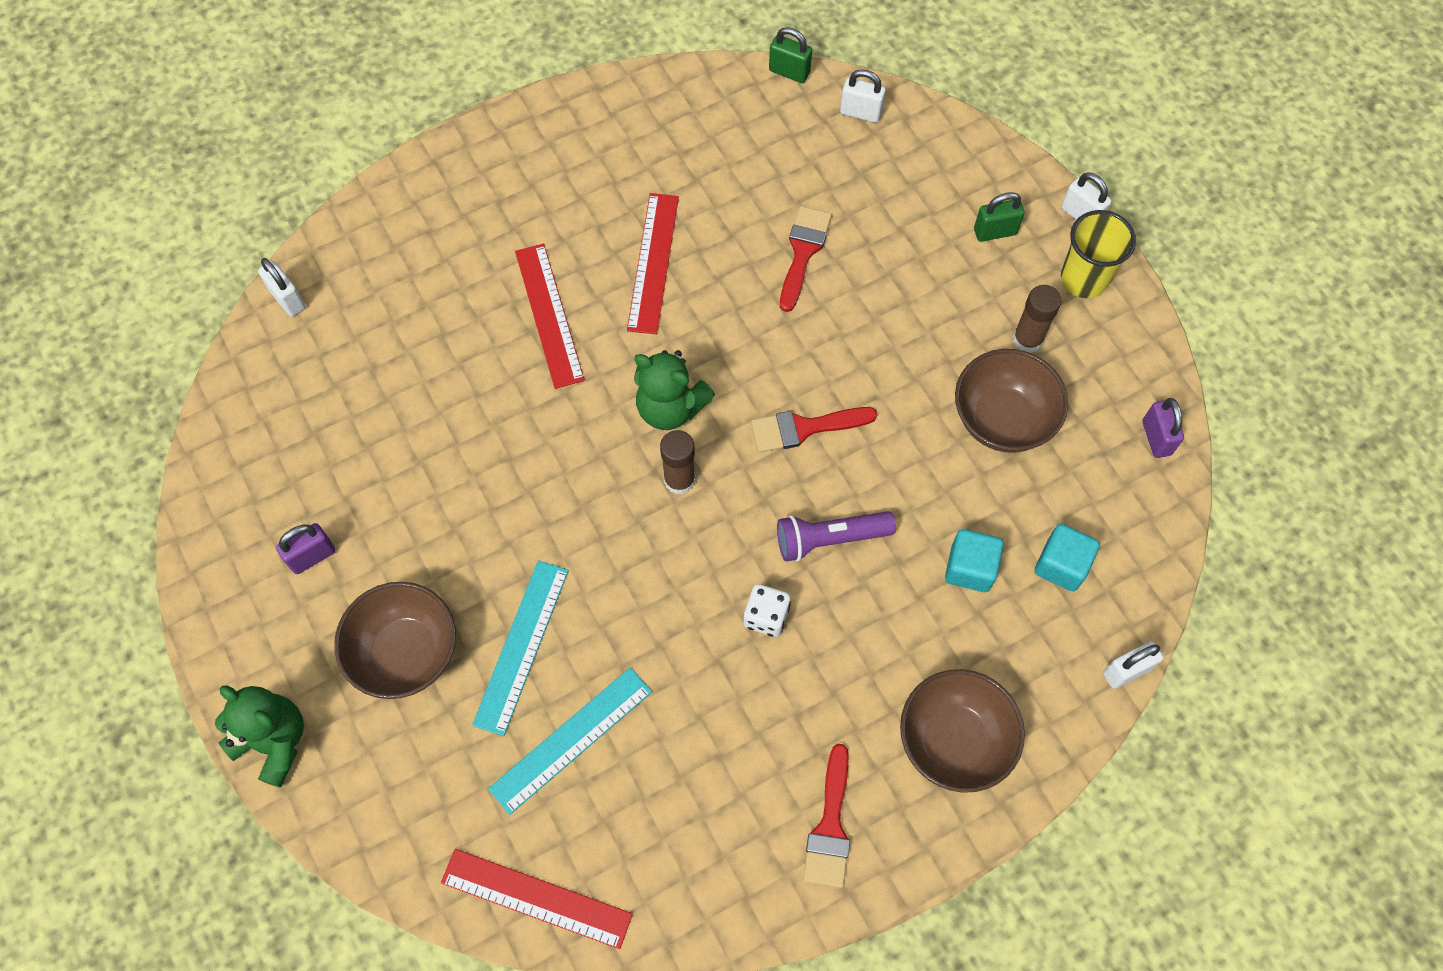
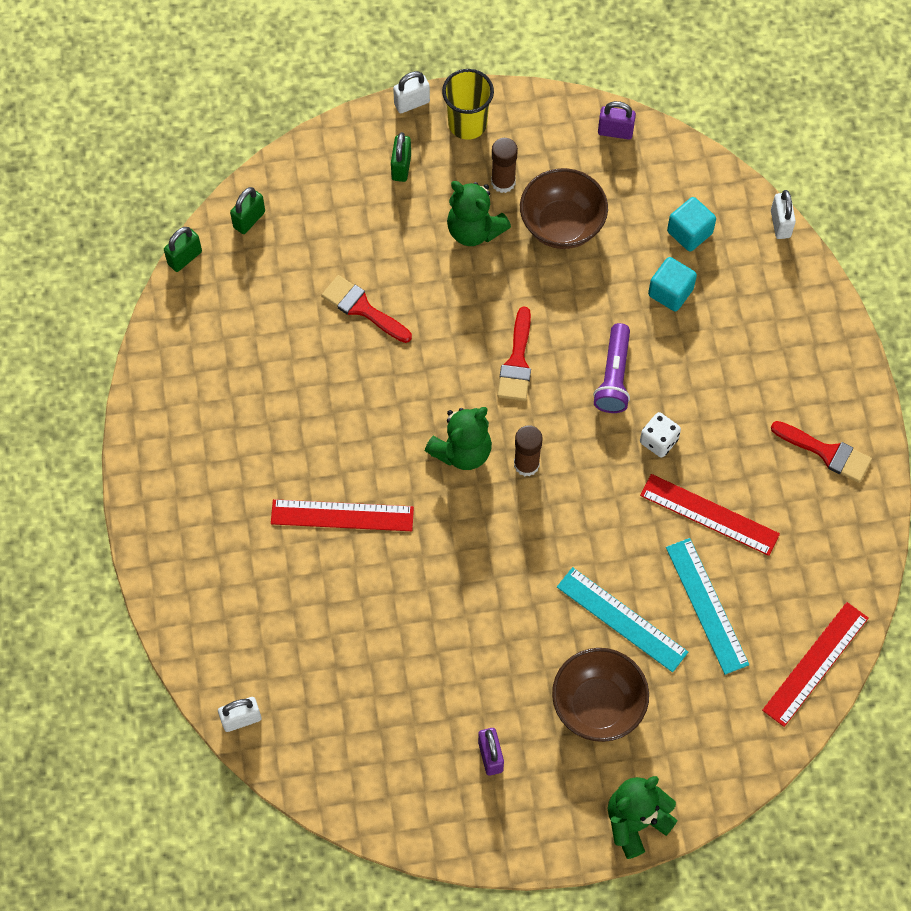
camera: 70 degrees left, 0 degrees up
red ruler [627,193,679,334] -> red ruler moved to [640,474,780,556]
white padlock [840,69,886,123] -> green padlock [230,187,265,234]
brown bowl [900,669,1025,793] -> none
none -> green teddy bear [447,181,511,246]

